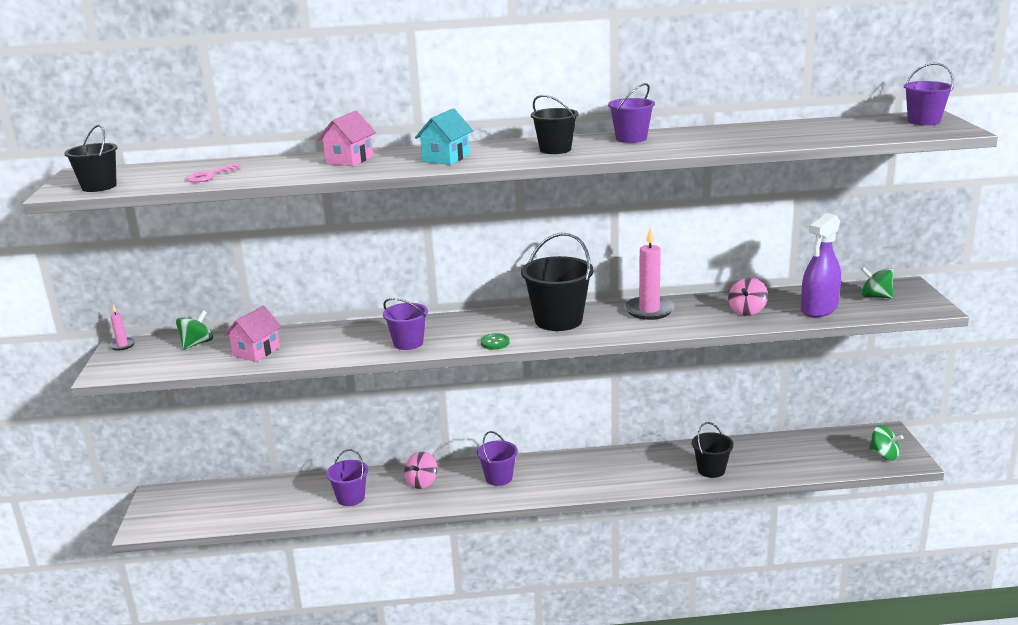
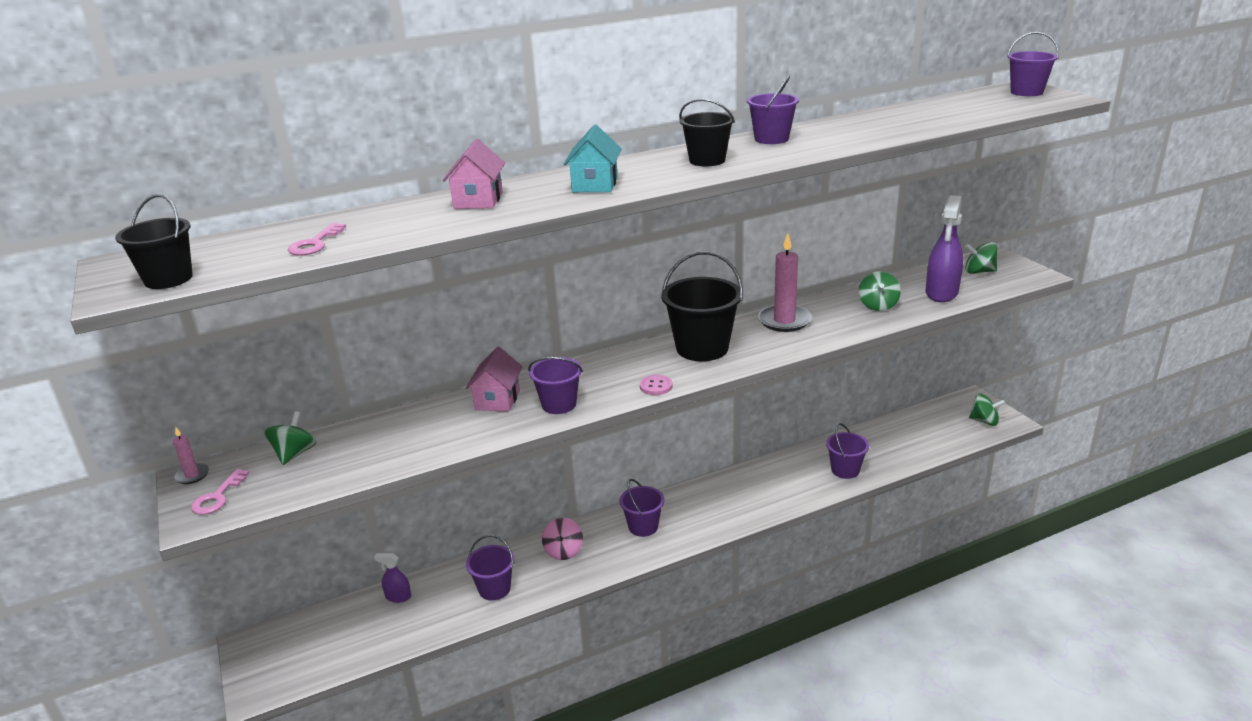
camera: 20 degrees left, 5 degrees up
pink house [224,306,282,362] -> pink house moved to [466,347,523,412]
green button [481,333,510,350] -> pink button [640,375,672,395]
black bucket [692,422,734,478] -> purple bucket [826,423,869,479]
pink spinning top [728,278,768,316] -> green spinning top [859,271,901,311]
none -> pink key [191,469,249,515]
none -> purple spray bottle [374,553,411,603]

